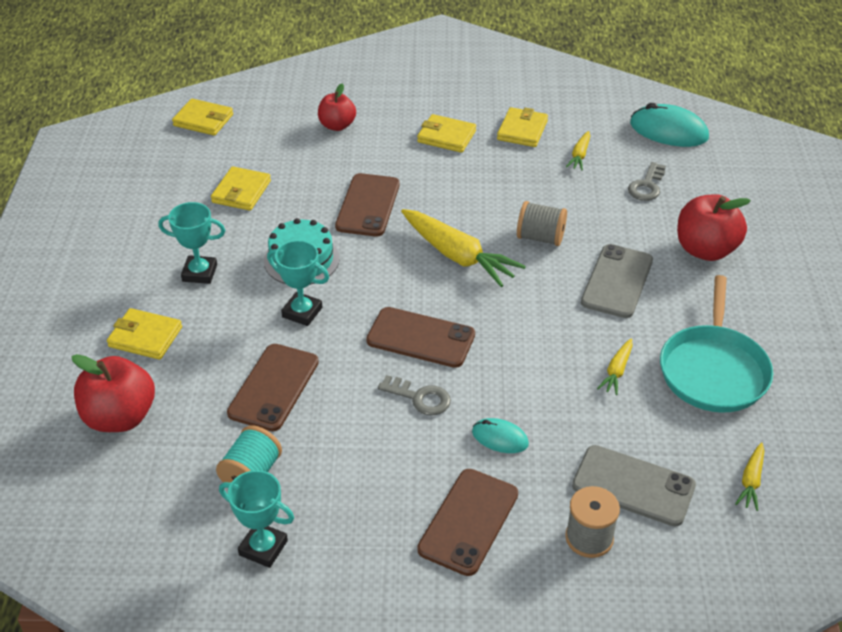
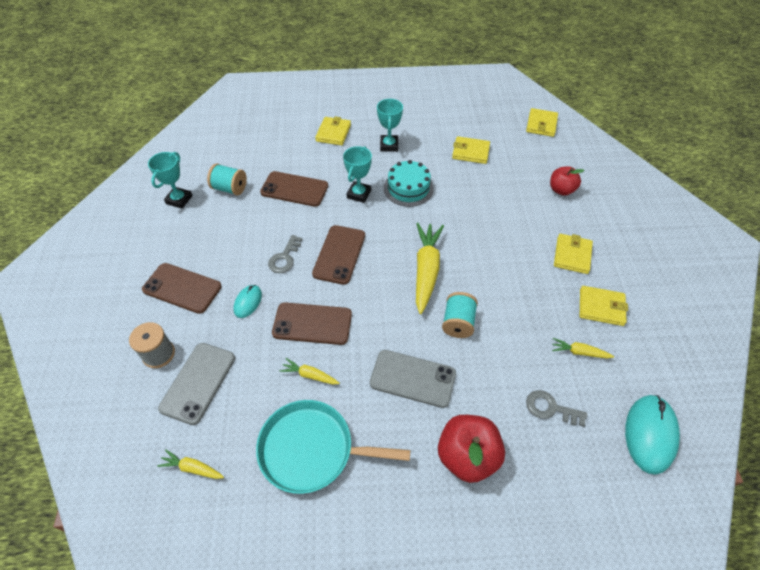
camera: 85 degrees right, 10 degrees up
red apple [71,354,155,432] -> none
brown phone [335,173,400,237] -> brown phone moved to [272,302,352,345]
yellow carrot [401,209,526,287] -> yellow carrot turned 150 degrees clockwise [416,223,444,314]
grey spool [517,201,567,246] -> turquoise spool [442,292,478,338]

